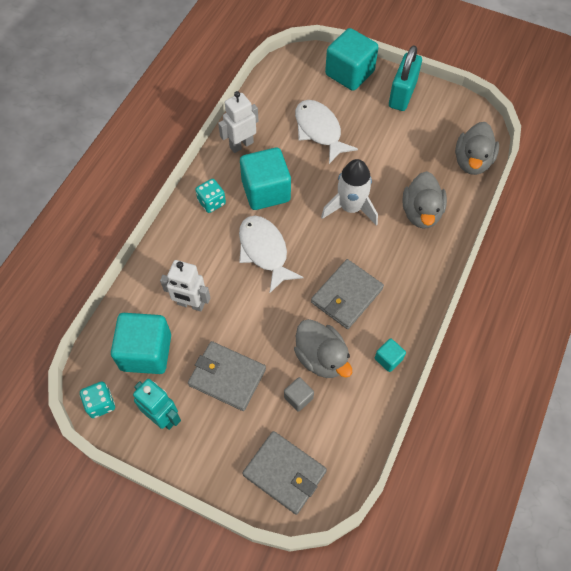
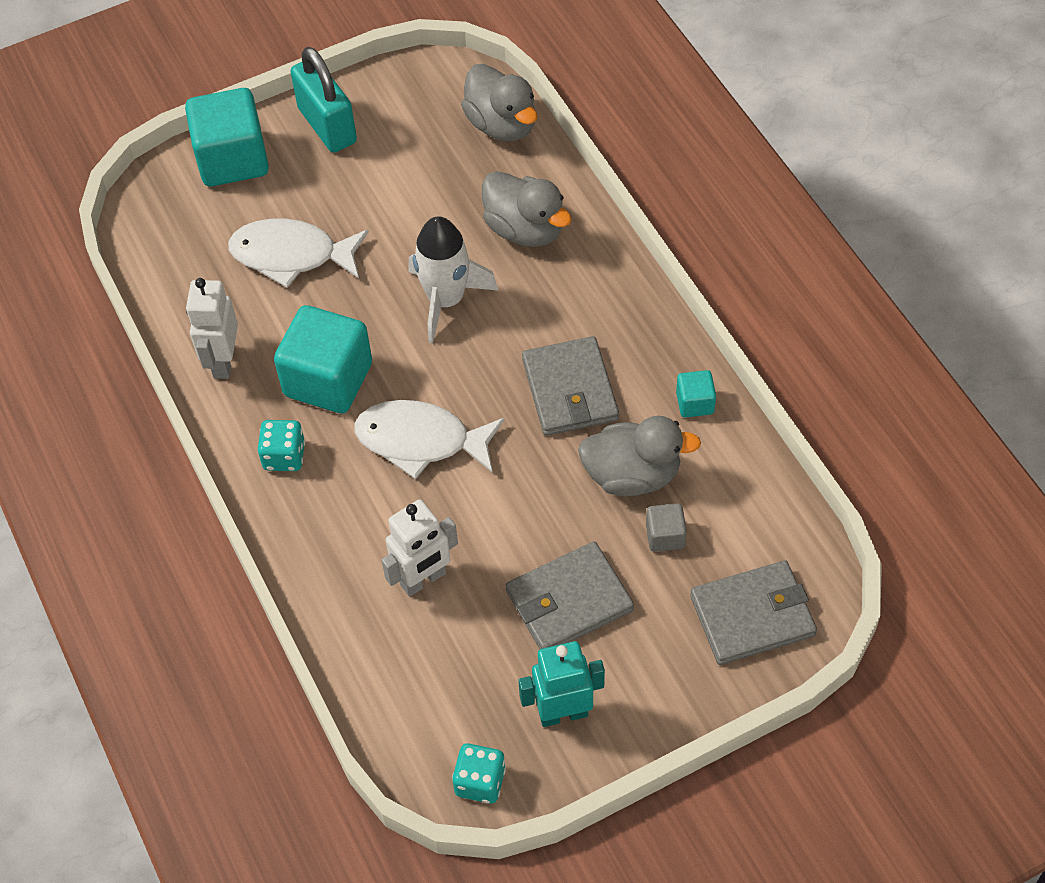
camera: 50 degrees left, 5 degrees down
turquoise cube [111,313,171,374] -> none

